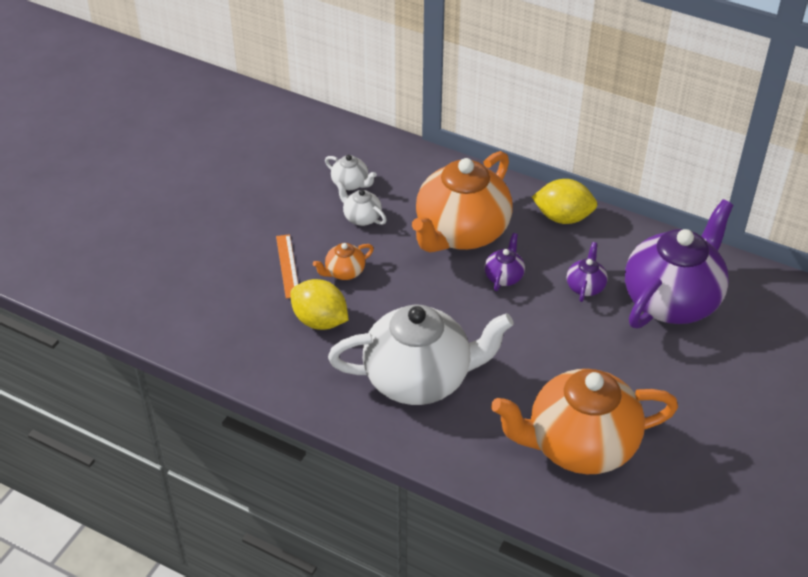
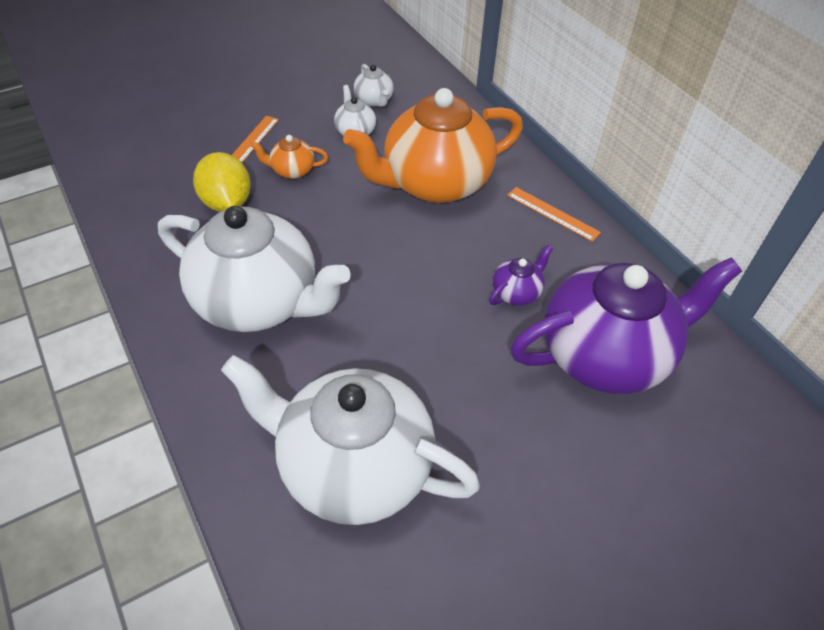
camera: 30 degrees right, 5 degrees up
purple teapot [484,233,525,291] -> none
orange teapot [491,369,678,474] -> white teapot [221,355,480,525]
yellow lemon [532,179,598,224] -> orange ruler [507,187,601,242]

